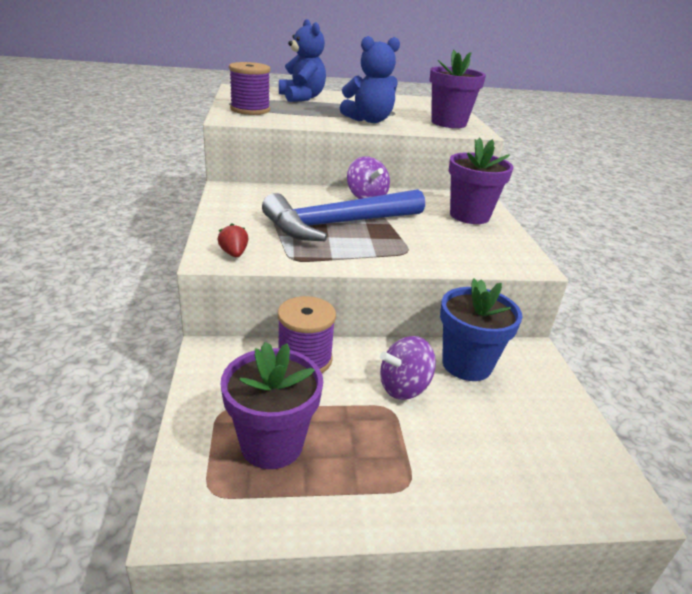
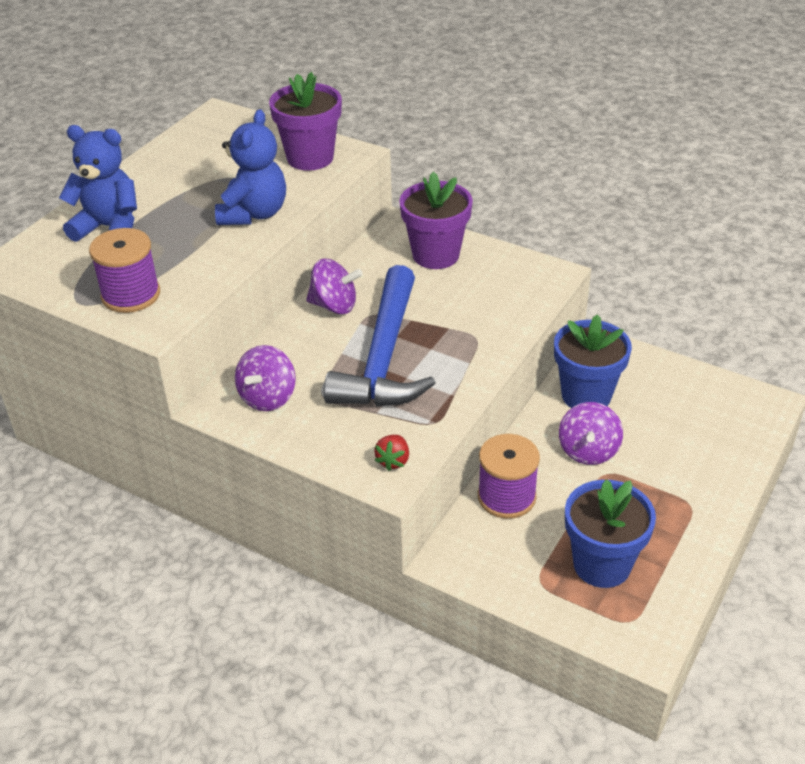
camera: 50 degrees left, 10 degrees up
red strawberry [218,223,248,257] -> red strawberry turned 90 degrees counterclockwise [374,435,409,471]
purple flower pot [220,342,323,469] -> blue flower pot [565,479,656,588]
none -> purple spinning top [235,345,296,411]

